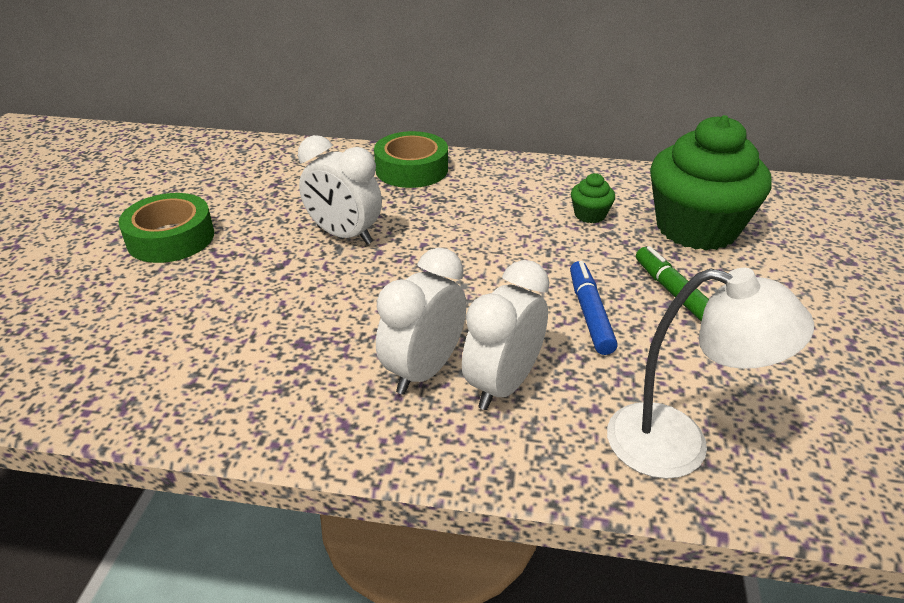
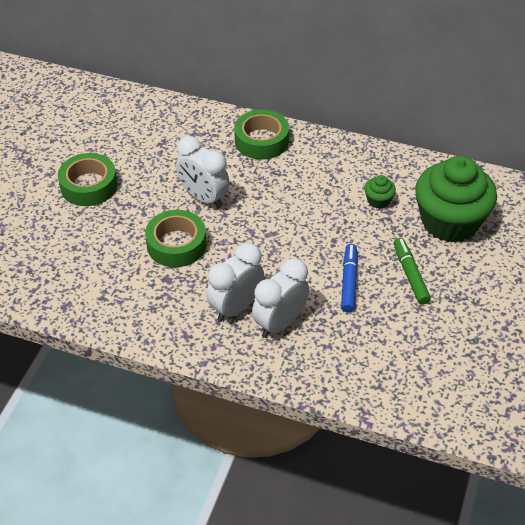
camera: 10 degrees right, 10 degrees up
white lamp [607,268,814,479] -> none
none -> green tape [145,210,207,267]

